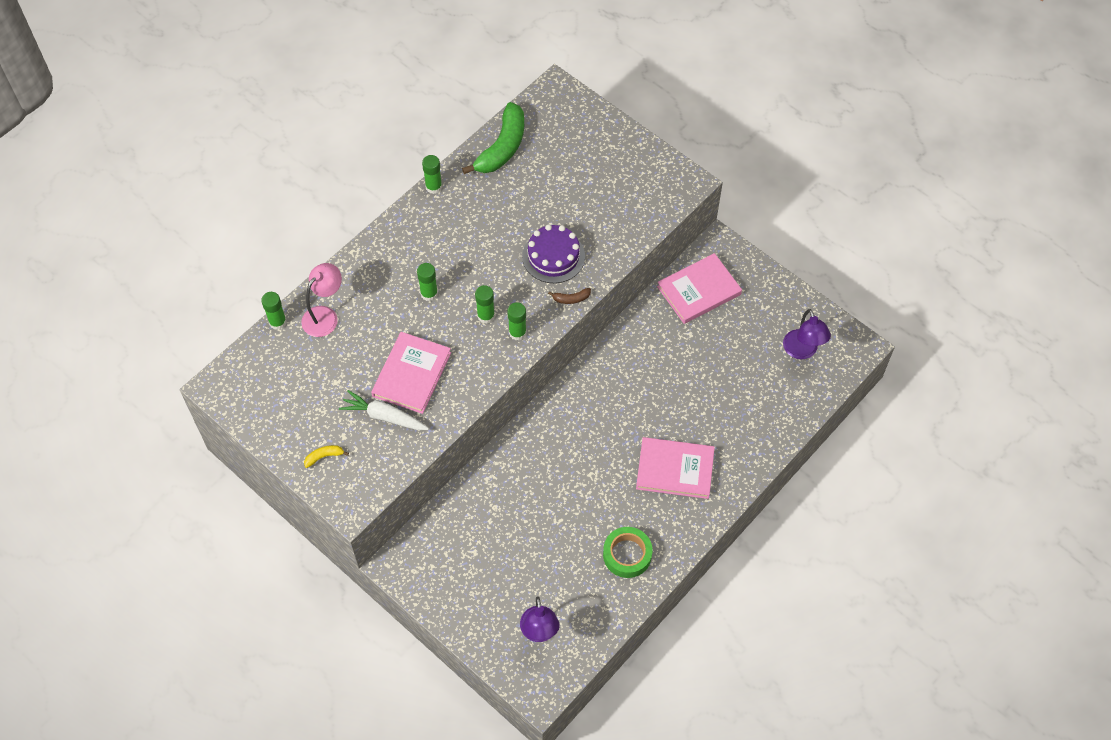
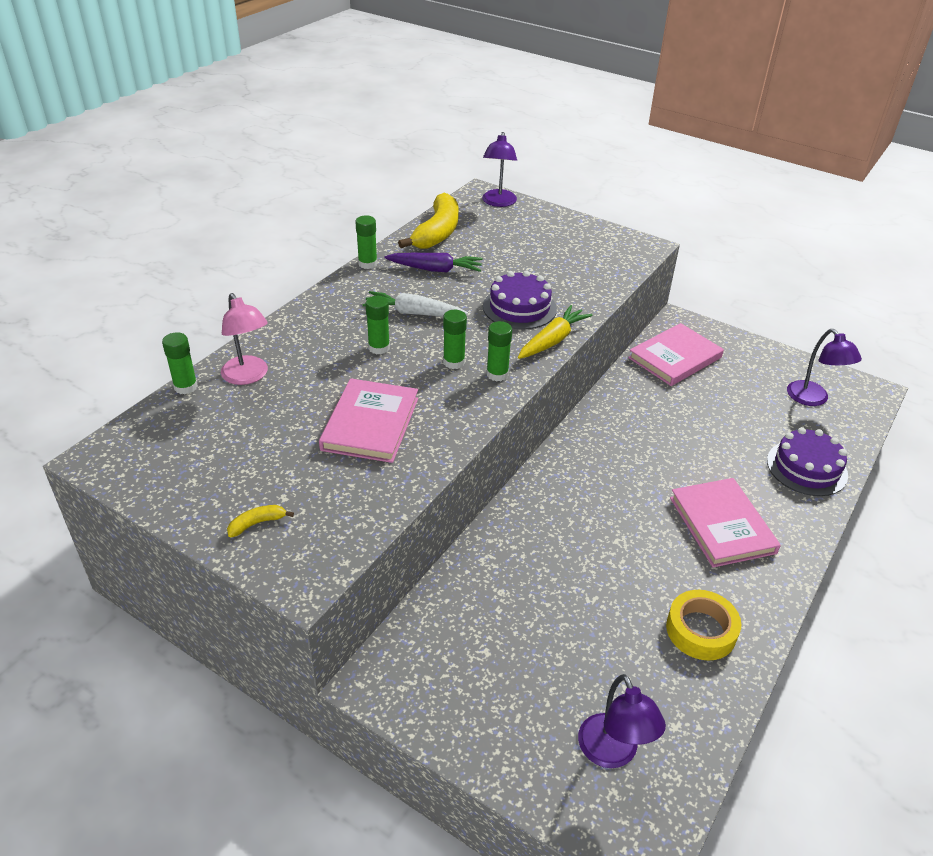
camera: 10 degrees left, 20 degrees down
pink lamp [301,263,342,337] -> pink lamp turned 120 degrees clockwise [221,293,268,385]
white carrot [339,390,429,430] -> white carrot moved to [362,291,468,316]
green banana [462,102,524,174] -> yellow banana [398,193,459,249]
brown banana [548,288,591,304] -> yellow carrot [518,305,592,359]
green tape [603,527,652,578] -> yellow tape [666,590,741,661]
pink book [636,437,715,499] -> pink book turned 75 degrees clockwise [670,478,781,567]
none -> purple carrot [384,253,483,272]
none -> purple lamp [482,132,517,207]
none -> purple cake [767,427,848,496]

